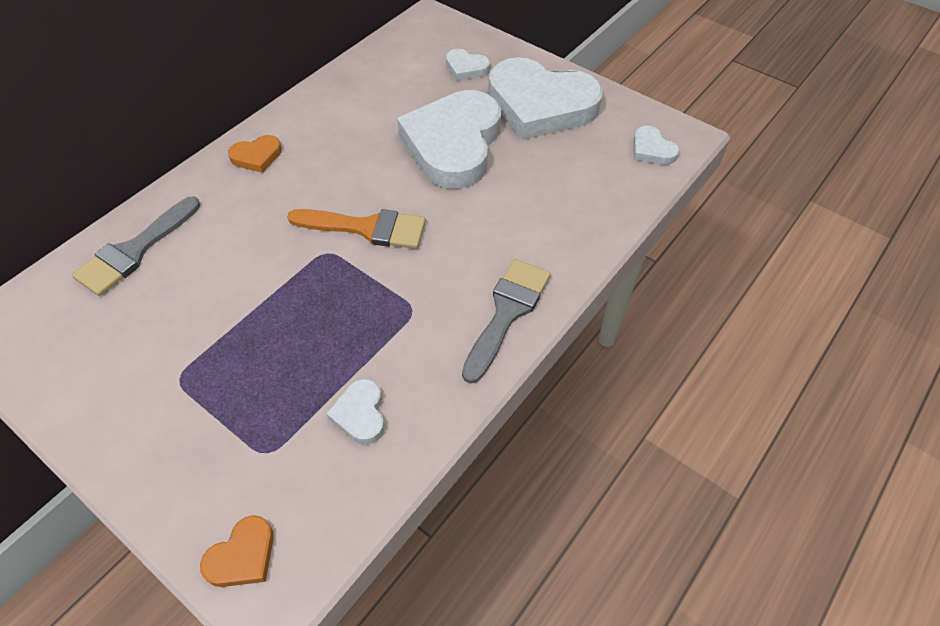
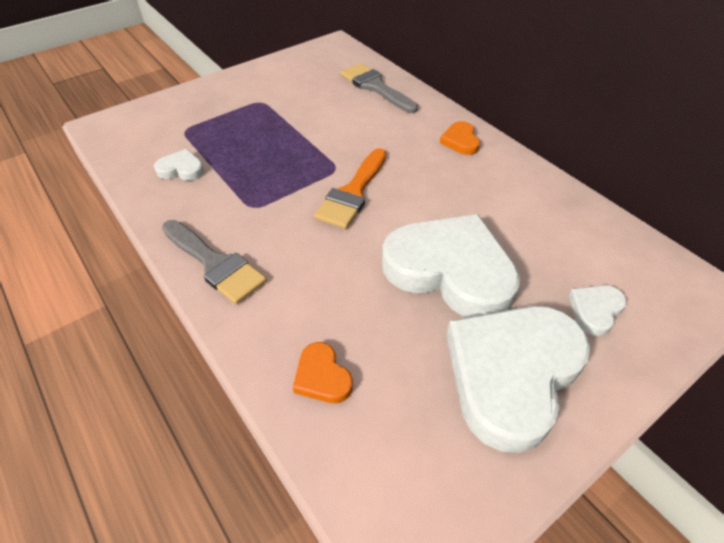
camera: 105 degrees right, 5 degrees down
orange heart [200,515,274,587] -> orange heart moved to [293,342,353,403]
white heart [633,126,679,165] -> none

